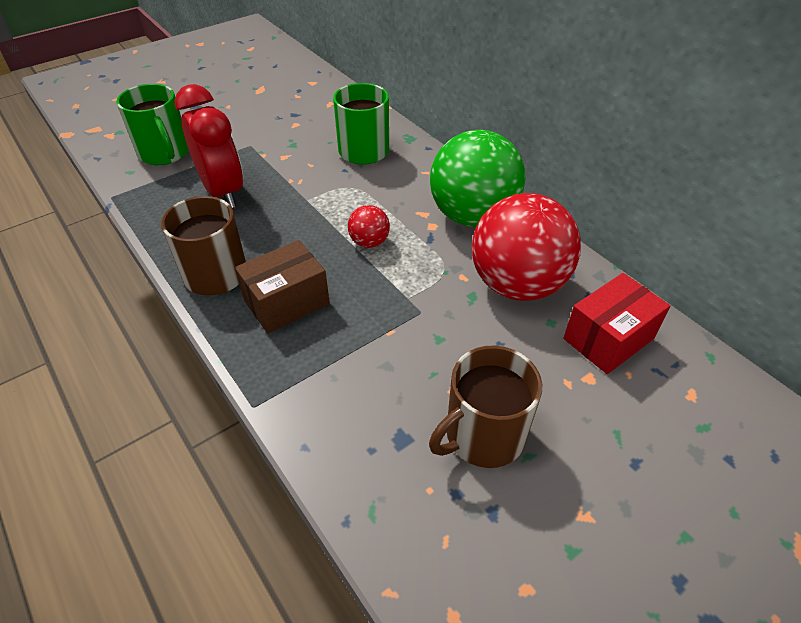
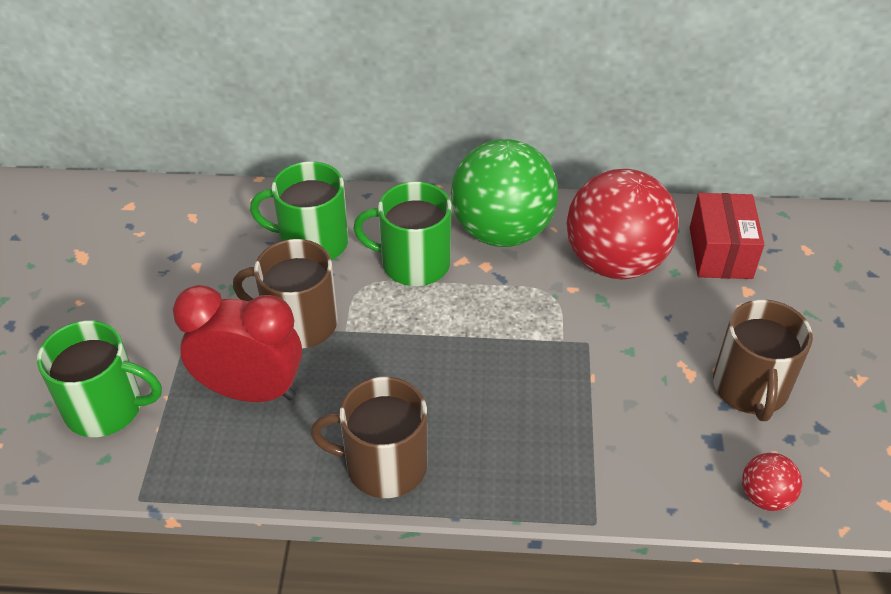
camera: 50 degrees left, 0 degrees up
brown box [235,240,330,334] -> none
red ball [348,205,390,248] -> red ball moved to [742,453,802,511]
none -> brown mug [233,239,338,348]
none -> green mug [353,182,451,286]

